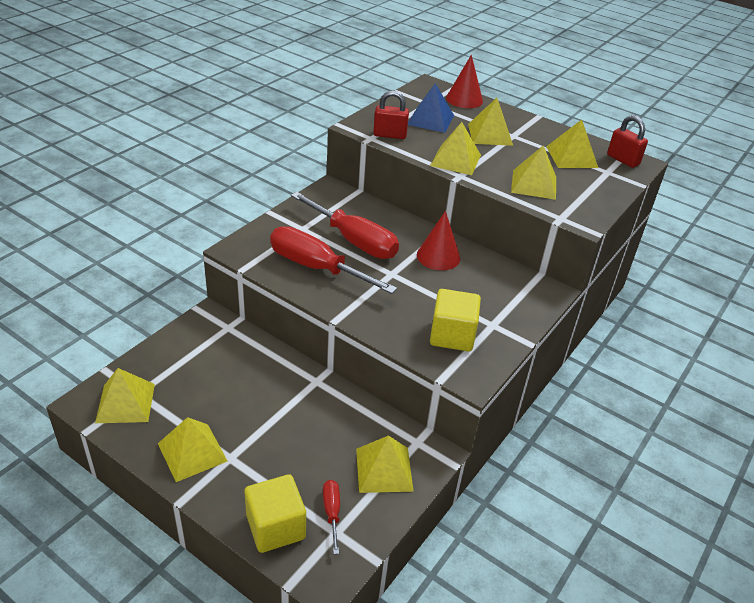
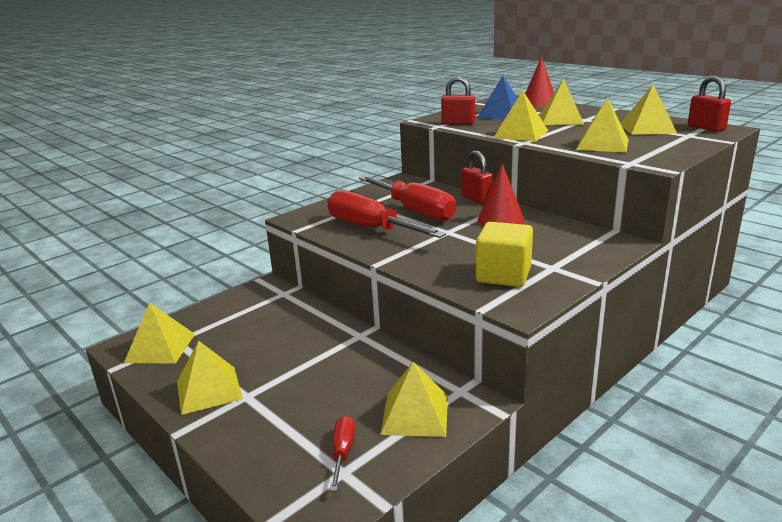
camera: 15 degrees right, 15 degrees down
yellow cube [244,474,306,553] -> none
none -> red padlock [461,151,493,204]

